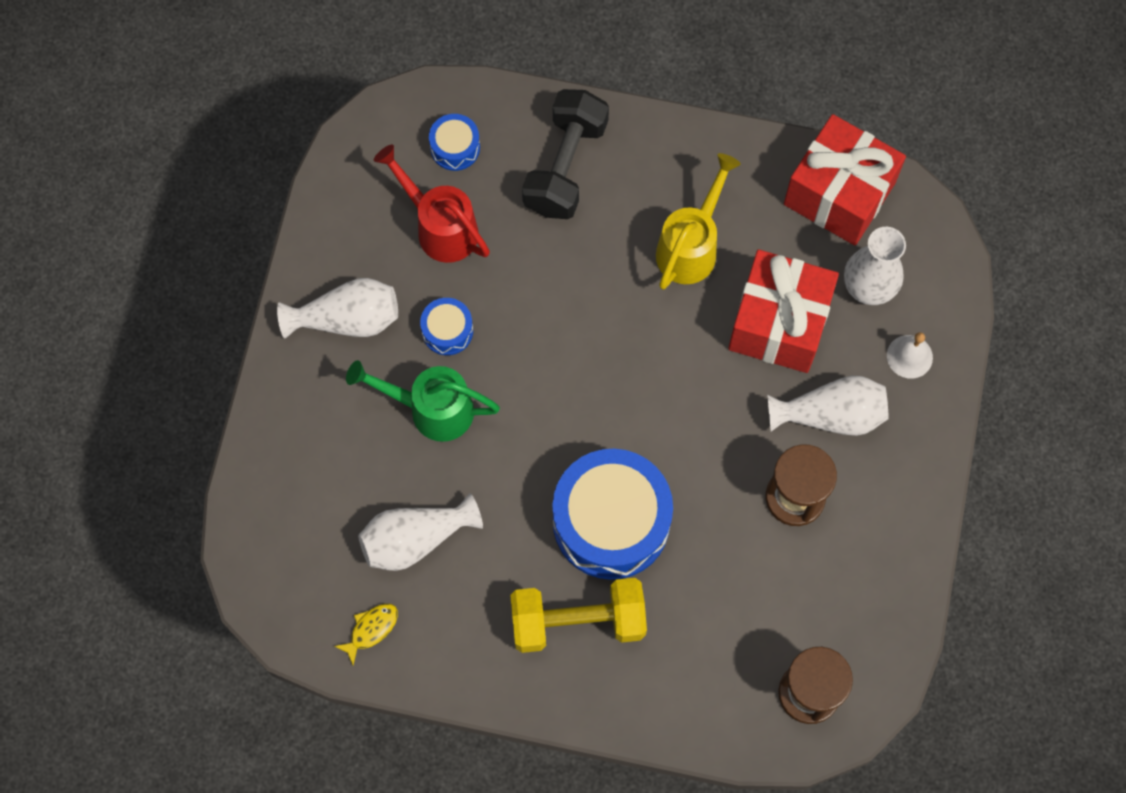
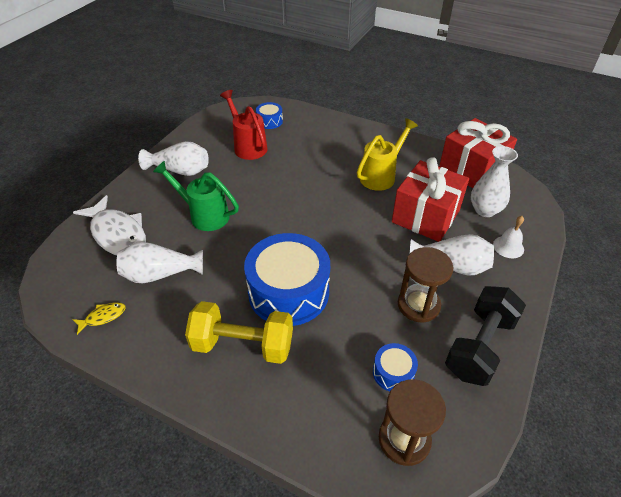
camera: 15 degrees right, 25 degrees down
blue drum [420,298,473,355] -> blue drum moved to [373,343,418,391]
black dumbbell [522,89,609,219] -> black dumbbell moved to [445,286,526,386]
none -> white fish [73,195,146,255]

